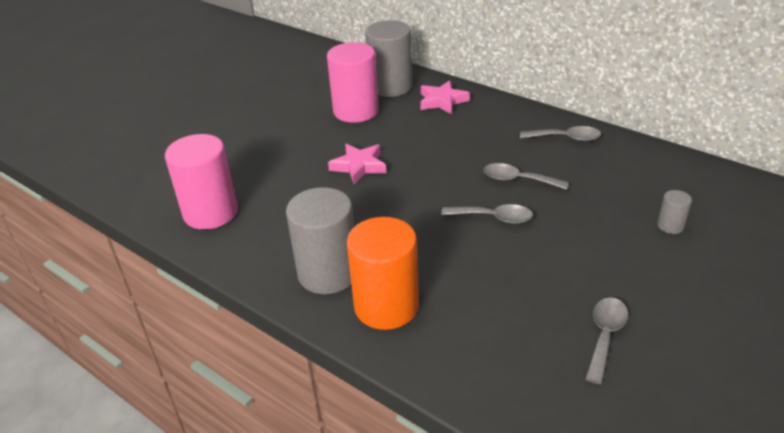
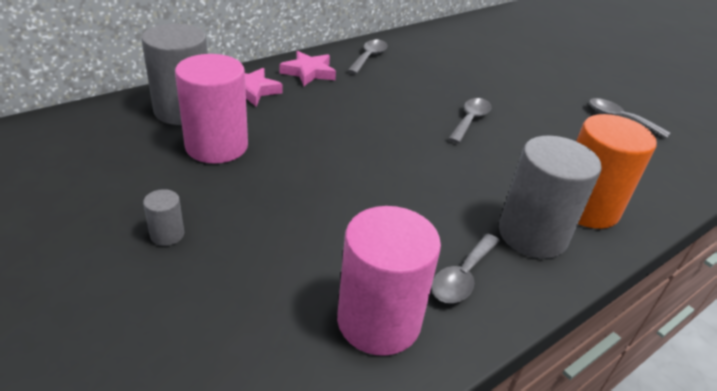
camera: 80 degrees left, 0 degrees up
pink star [328,143,386,184] -> pink star moved to [280,51,336,86]
grey spoon [483,163,569,190] -> grey spoon moved to [431,234,500,303]
grey cylinder [657,190,692,234] -> grey cylinder moved to [143,189,184,246]

